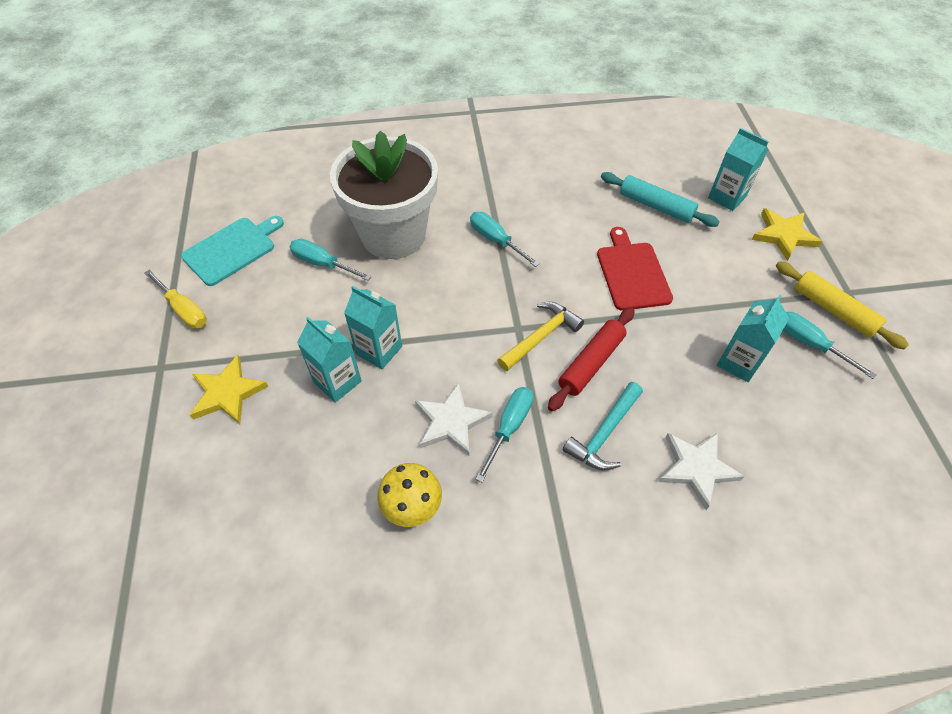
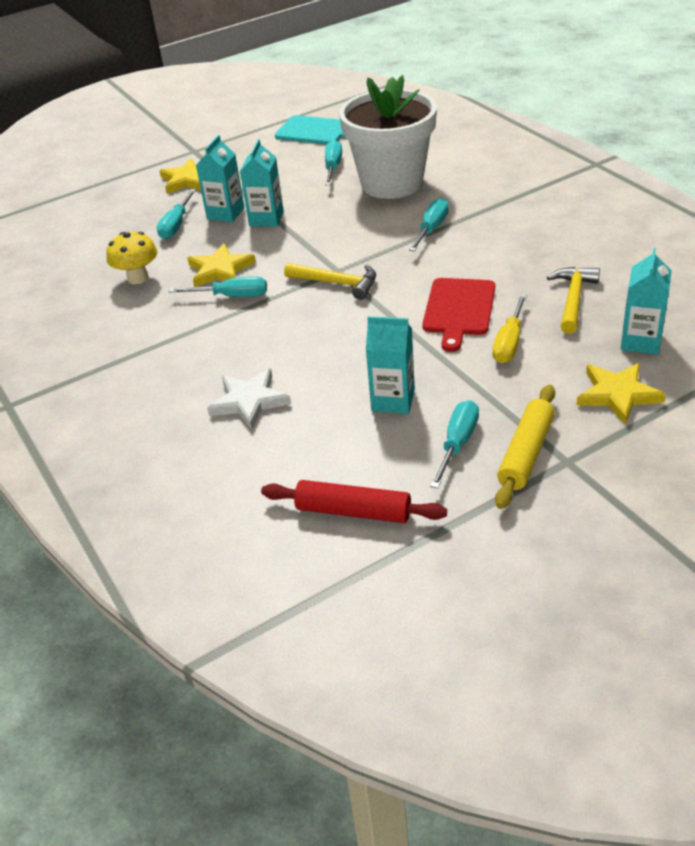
camera: 70 degrees right, 15 degrees down
yellow screwdriver [144,269,207,329] -> yellow screwdriver moved to [493,294,527,363]
white star [415,382,492,456] -> yellow star [187,243,256,287]
red rolling pin [548,307,635,411] -> red rolling pin moved to [261,480,447,523]
turquoise hammer [563,382,643,470] -> none
red cutting board [597,227,673,311] -> red cutting board turned 135 degrees clockwise [422,278,495,352]
turquoise rolling pin [601,172,720,227] -> yellow hammer [547,267,600,334]
none -> turquoise screwdriver [157,189,196,239]

